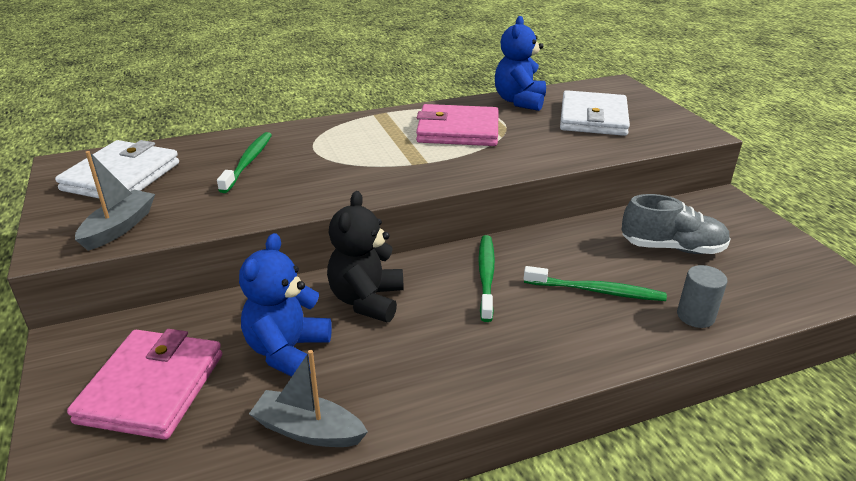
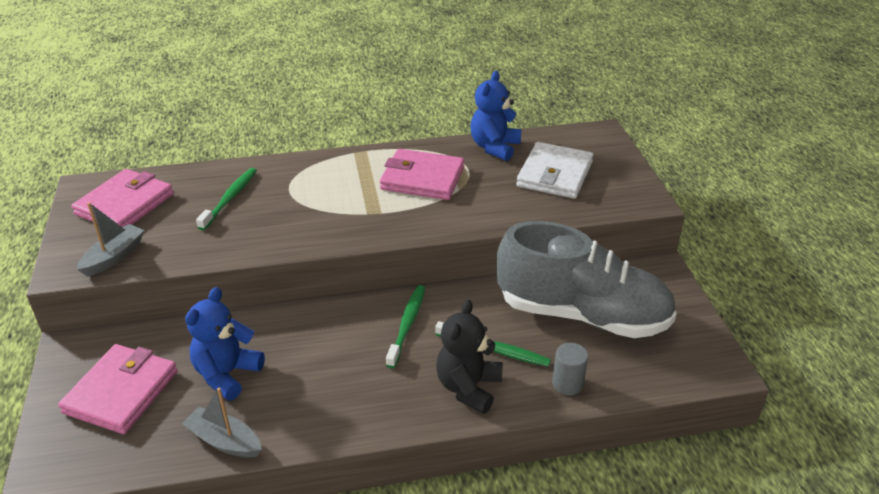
camera: 10 degrees right, 5 degrees up
white wallet [55,140,179,198] -> pink wallet [71,169,173,227]
black teddy bear [327,191,404,322] -> black teddy bear moved to [436,300,503,414]
grey shoe [622,194,730,254] -> grey shoe [497,221,677,338], size x1.89

